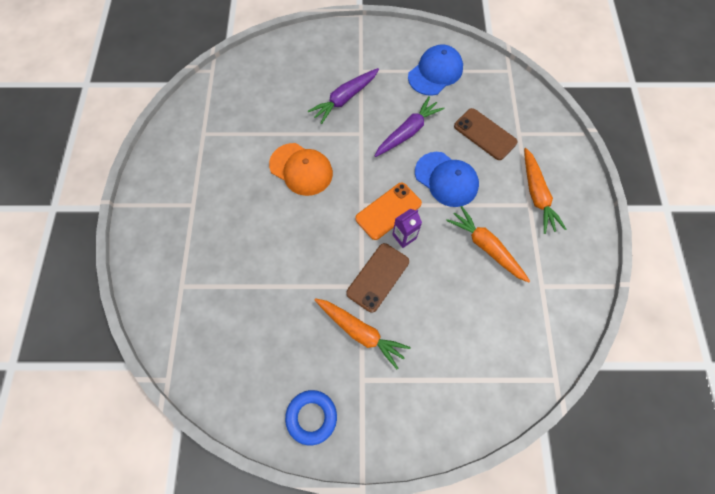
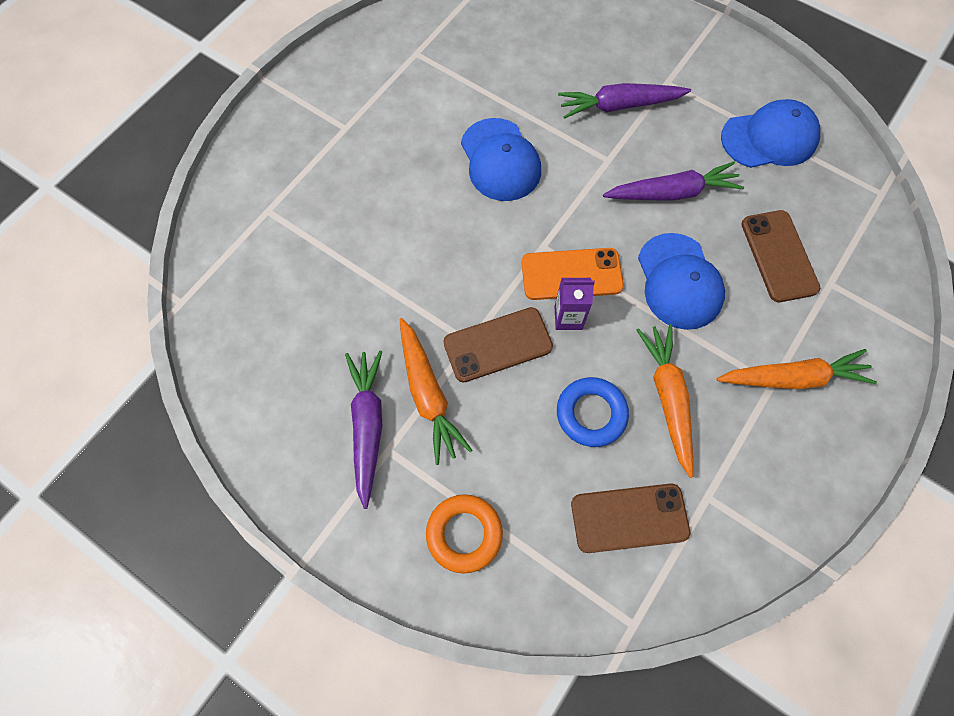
camera: 35 degrees right, 0 degrees up
orange cap [269,143,333,196] -> blue cap [461,118,541,201]
blue ring [285,390,337,445] -> blue ring moved to [557,377,629,447]
orange carrot [524,148,566,234] -> orange carrot turned 120 degrees counterclockwise [717,349,877,389]
none -> purple carrot [345,350,382,509]
none -> orange ring [426,494,503,574]
none -> brown phone [571,483,690,553]

